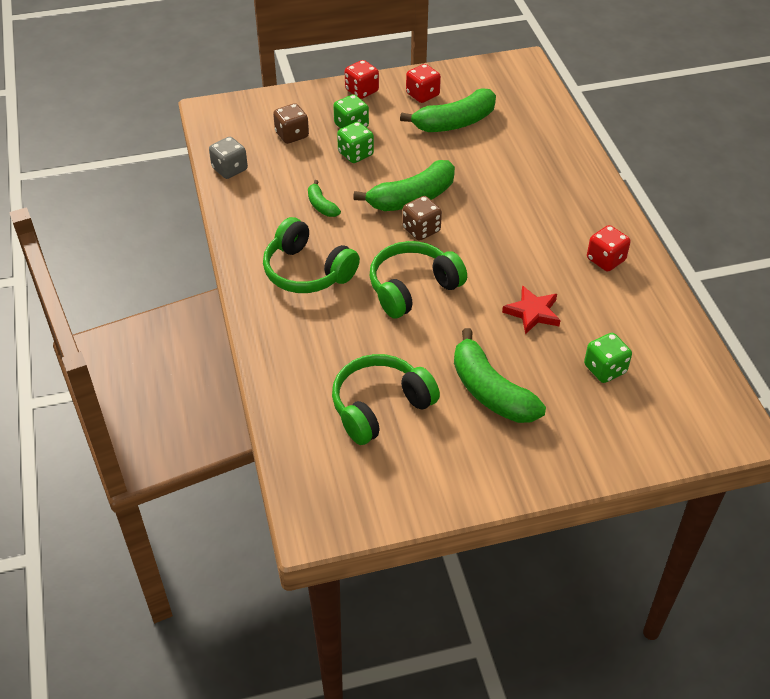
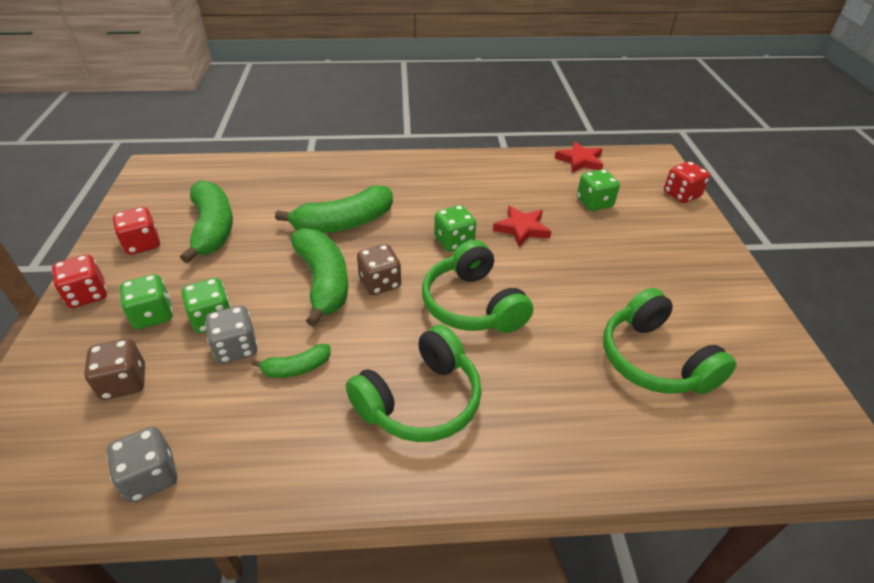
camera: 80 degrees left, 5 degrees down
green banana [454,328,546,423] -> green banana moved to [275,185,393,233]
red dice [587,225,631,271] -> red dice moved to [664,161,710,203]
none -> grey dice [205,306,258,364]
none -> green dice [434,205,476,252]
none -> red star [555,141,603,173]

